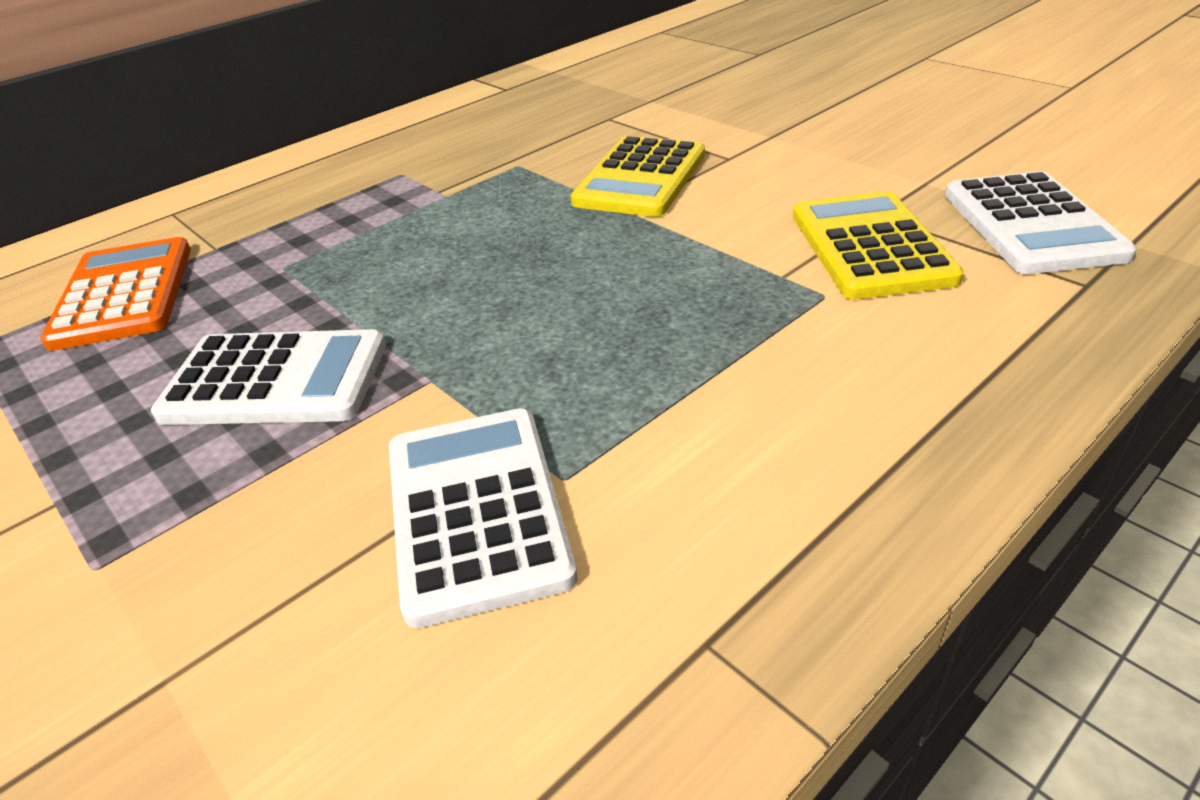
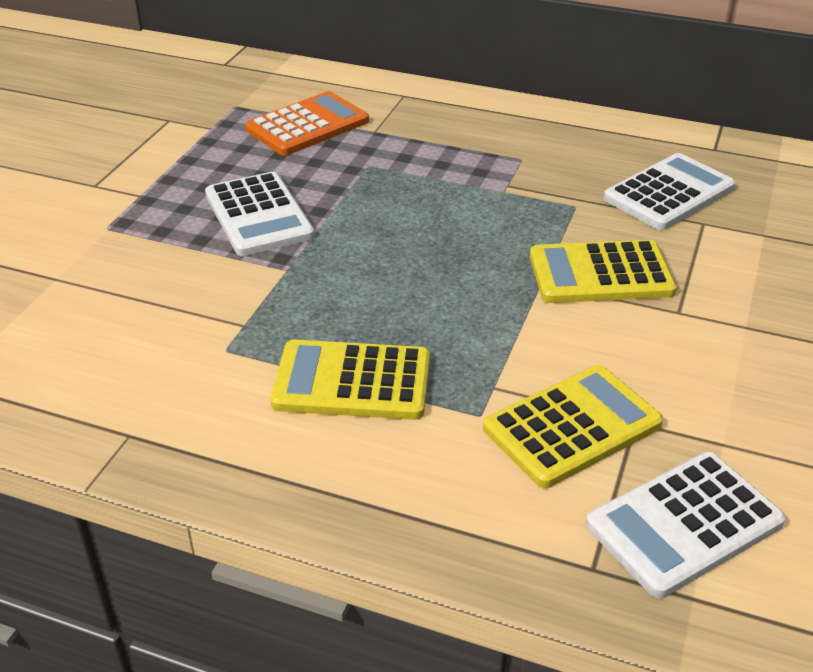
camera: 60 degrees right, 0 degrees up
white calculator [389,408,577,628] -> white calculator moved to [604,153,735,230]
none -> yellow calculator [271,339,430,420]

